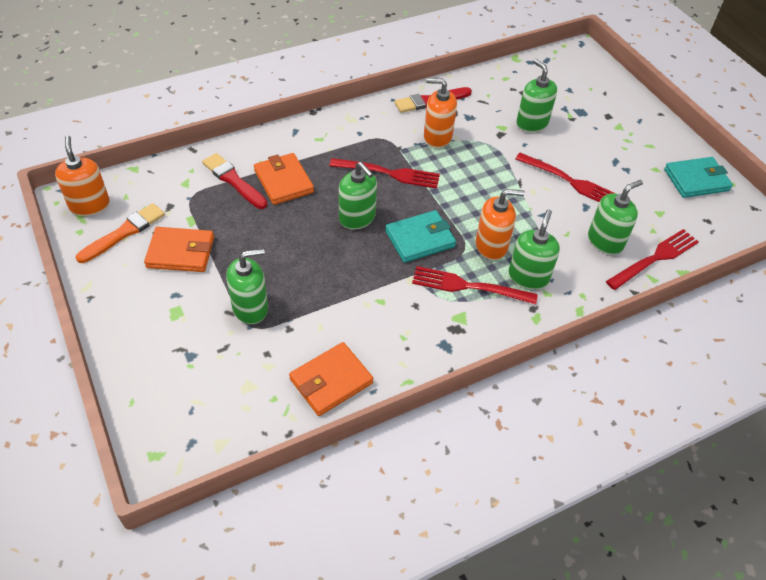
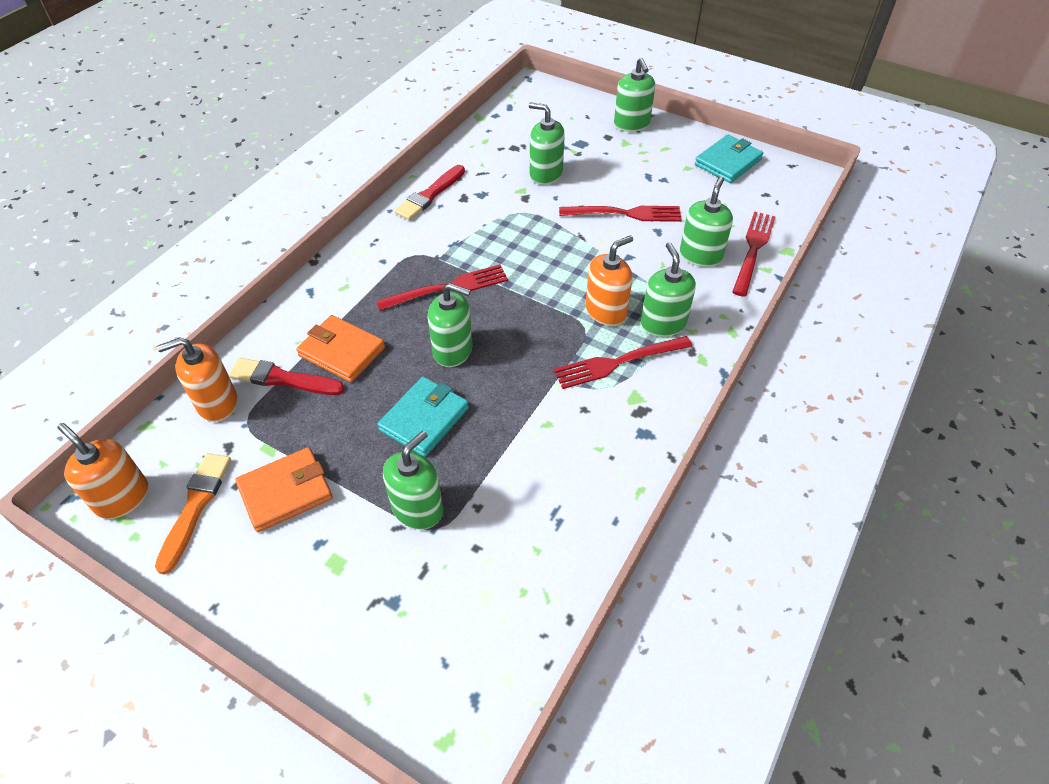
camera: 30 degrees left, 0 degrees up
orange wallet [289,342,373,416] -> none
turquoise wallet [385,210,456,263] -> turquoise wallet moved to [377,377,469,457]
orange soap dispenser [424,78,457,148] -> orange soap dispenser moved to [157,337,237,422]
none -> green soap dispenser [614,58,655,132]

